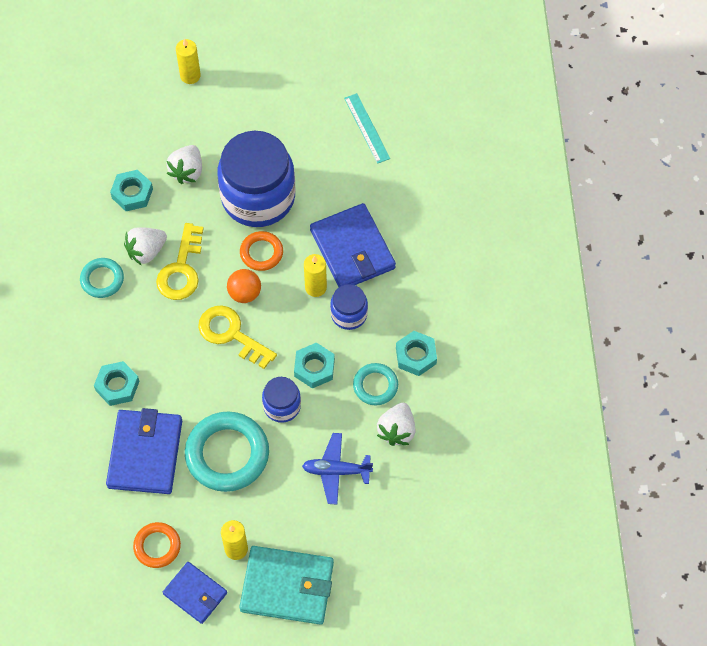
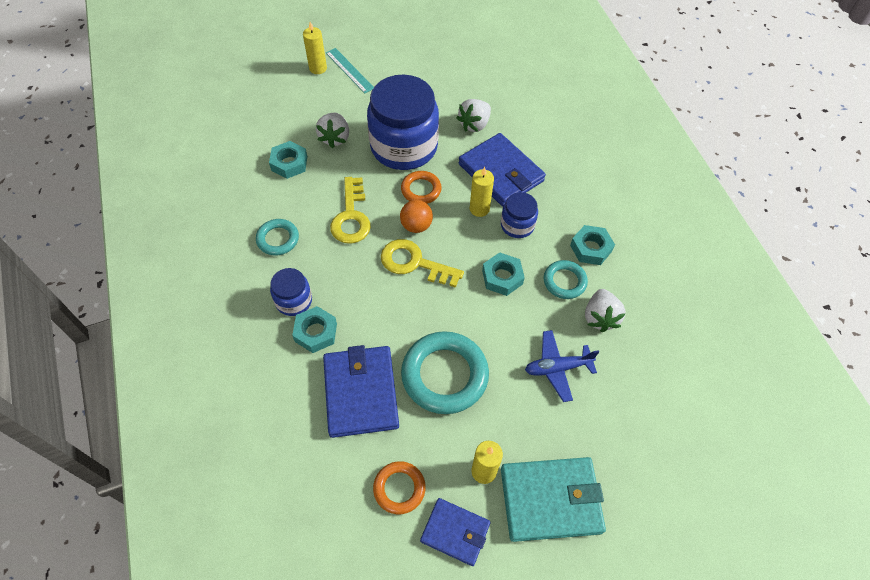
camera: 15 degrees left, 5 degrees down
white strawberry [124,227,167,265] -> white strawberry moved to [457,99,491,132]
blue jar [262,377,301,423] -> blue jar moved to [270,268,312,316]
turquoise ruler [344,93,390,164] -> turquoise ruler moved to [326,48,374,93]

